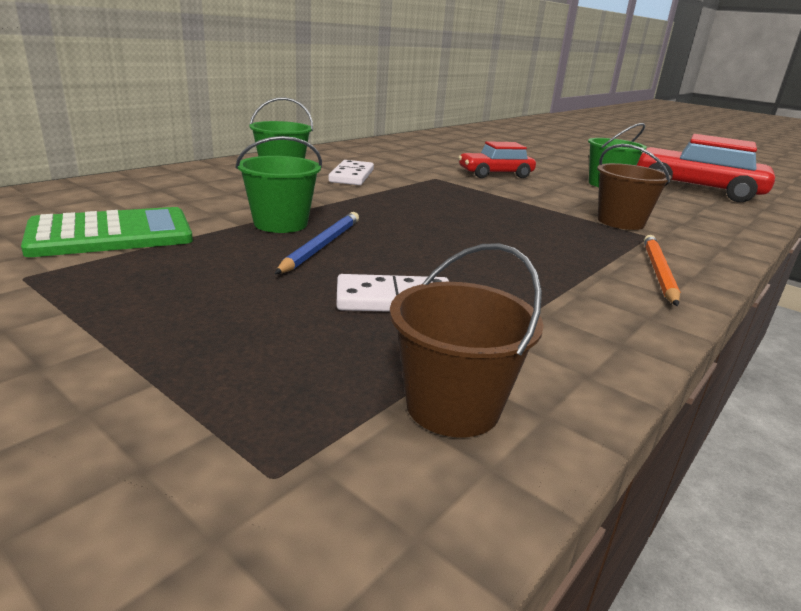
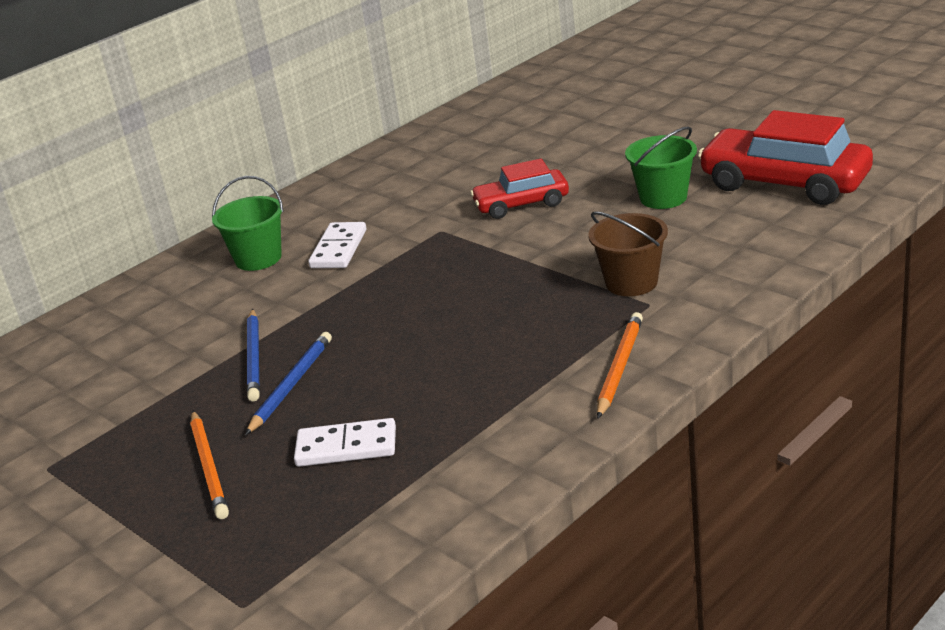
camera: 10 degrees right, 5 degrees up
green calculator [21,207,193,257] -> none
green bucket [236,136,322,233] -> blue pencil [247,309,260,401]
brown bucket [390,243,544,437] -> none
none -> orange pencil [190,411,229,519]

